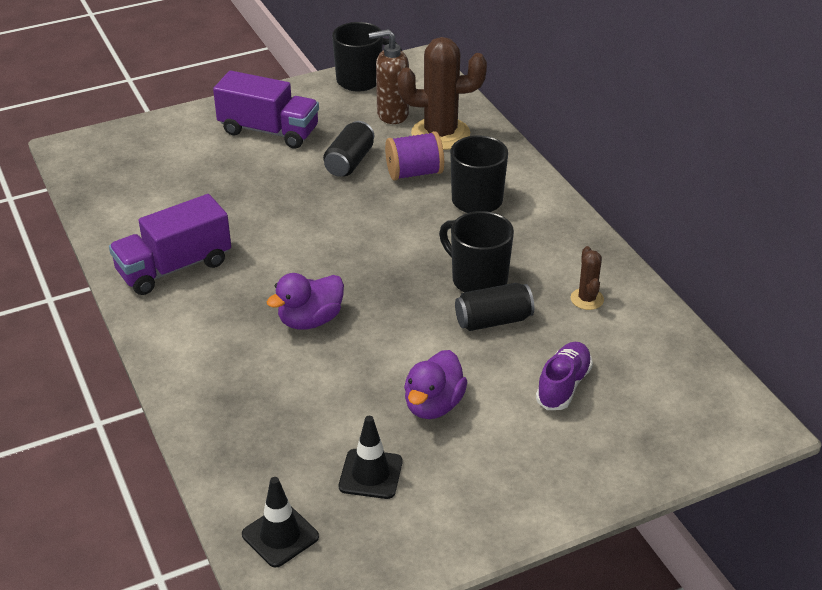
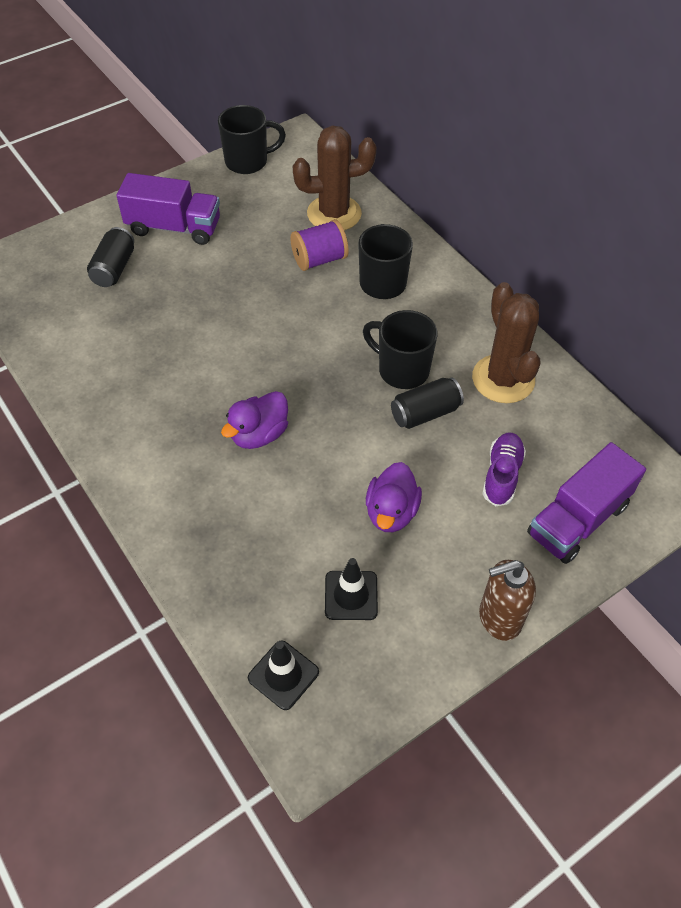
camera: 10 degrees left, 15 degrees up
purple truck [109,194,231,295] -> purple truck moved to [527,442,646,564]
black can [323,121,374,177] -> black can moved to [87,227,134,287]
brown soap dispenser [369,29,409,124] -> brown soap dispenser moved to [479,560,536,641]
brown cactus [571,246,604,310] -> brown cactus [472,282,541,403], size x2.08

